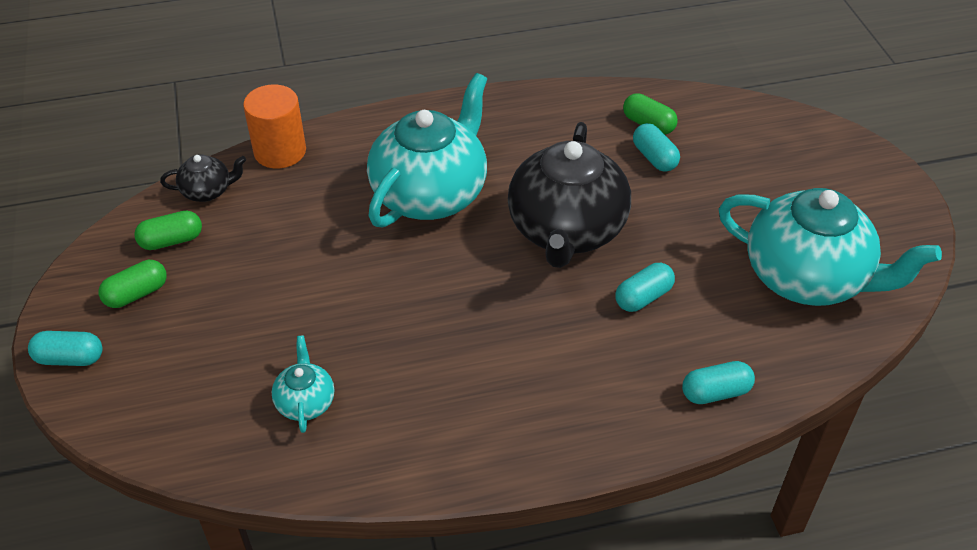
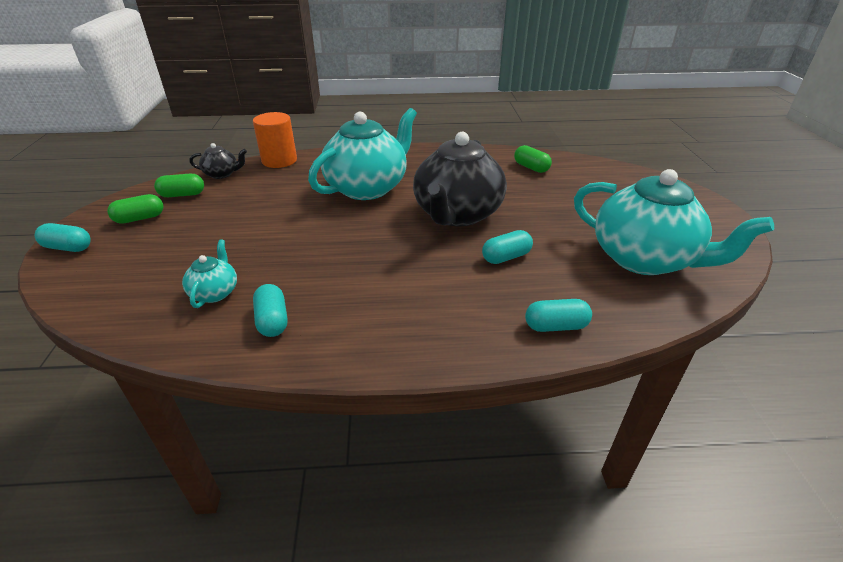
camera: 10 degrees right, 10 degrees down
turquoise capsule [633,123,680,172] -> turquoise capsule moved to [253,284,287,337]

